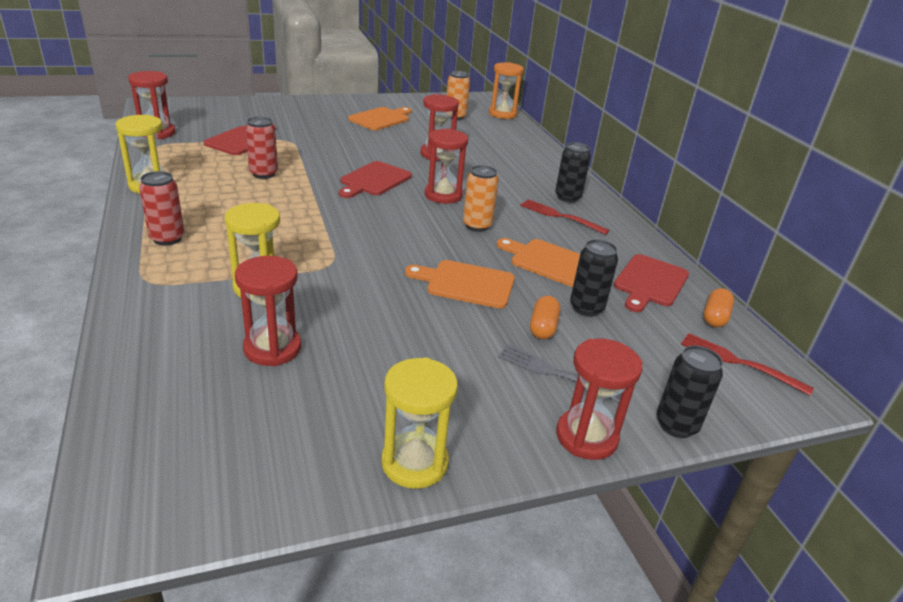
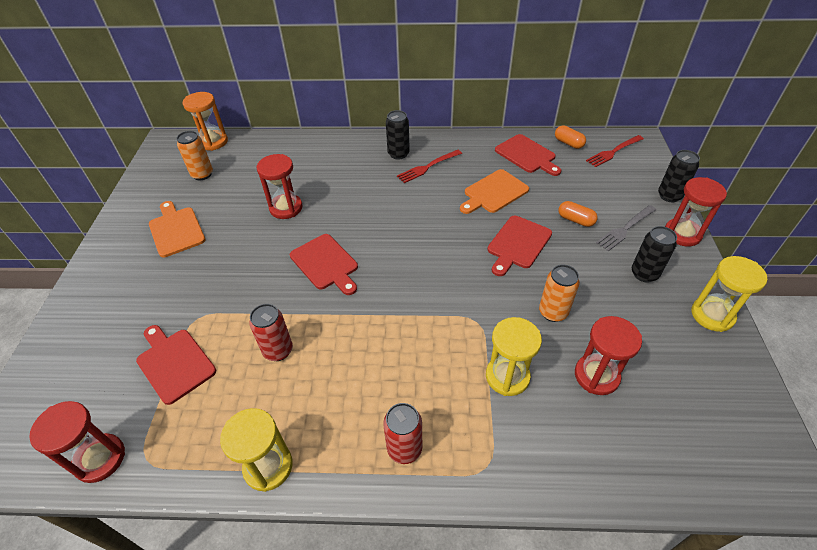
camera: 65 degrees left, 15 degrees up
orange cutting board [405,260,515,309] -> red cutting board [487,216,552,276]
red hourglass [425,128,468,204] -> none
orange can [463,165,499,232] -> orange can moved to [539,265,580,322]
black can [570,239,618,317] -> black can moved to [632,226,677,282]

